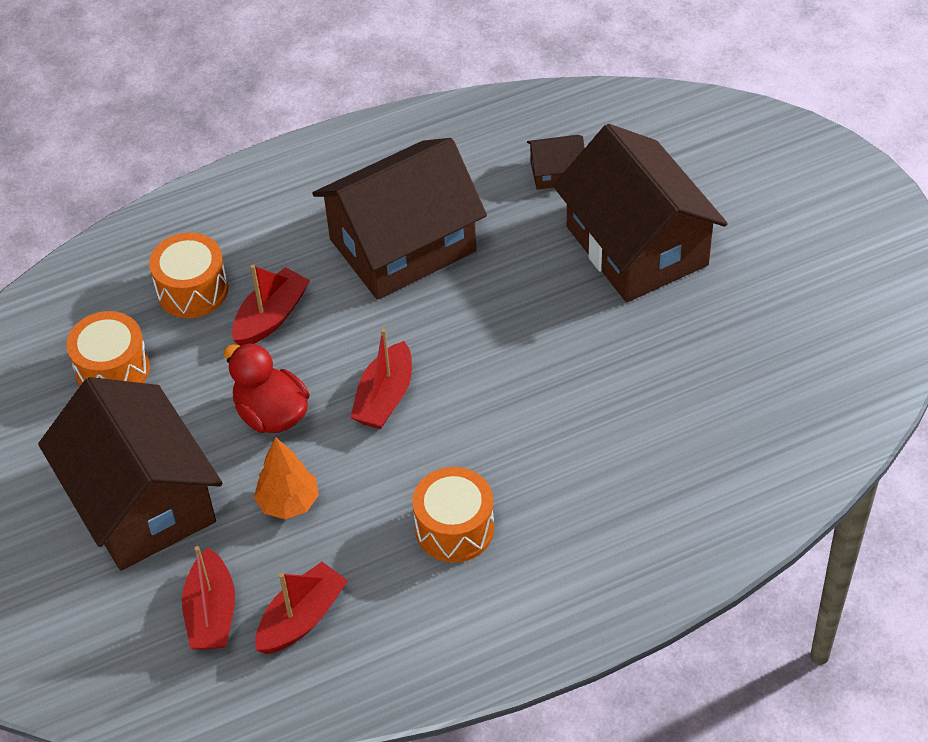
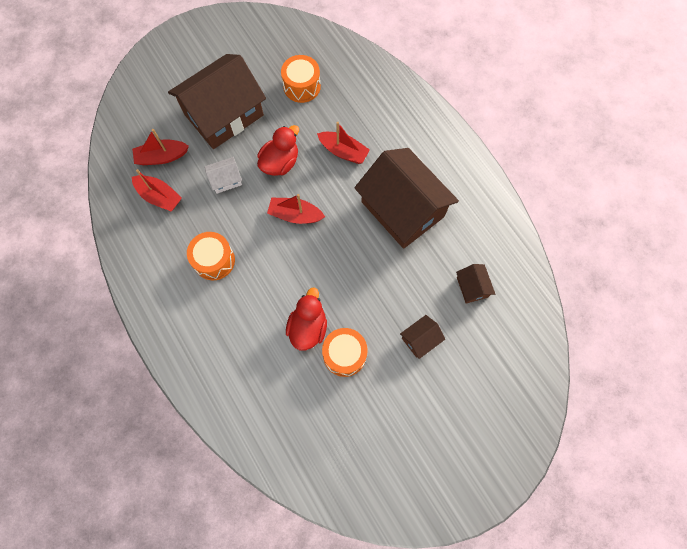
camera: 80 degrees right, 20 degrees up
orange drum [149,233,228,318] -> orange drum moved to [322,328,368,377]
orange tree [254,437,319,519] -> white house [205,157,242,194]
brown house [553,124,728,302] -> brown house [400,315,445,359], size x0.42
none -> red duck [286,287,327,350]

